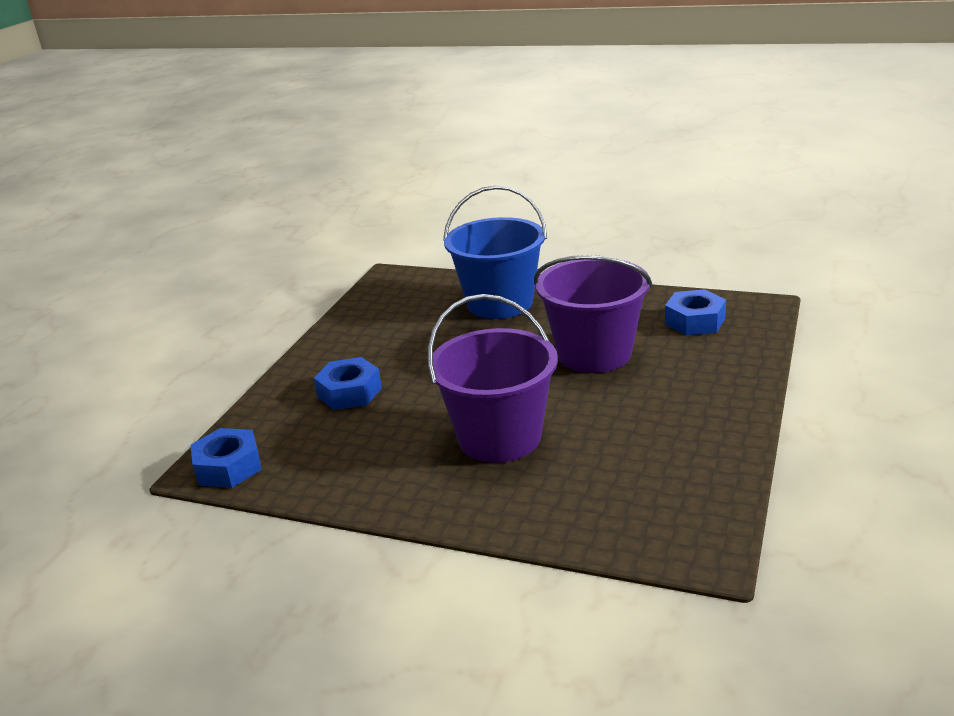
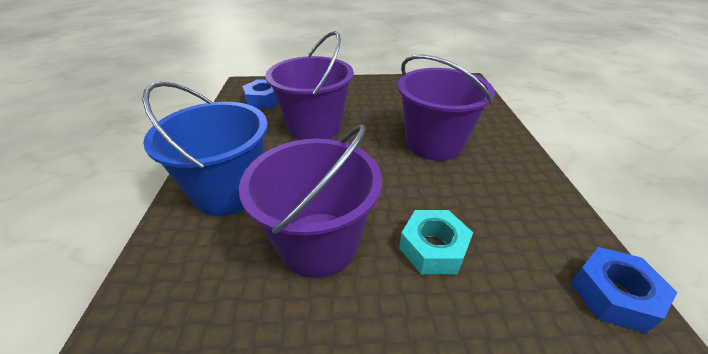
camera: 115 degrees left, 10 degrees up
blue nut [314,357,382,410] -> turquoise nut [399,210,473,274]
none -> purple bucket [239,124,382,278]

